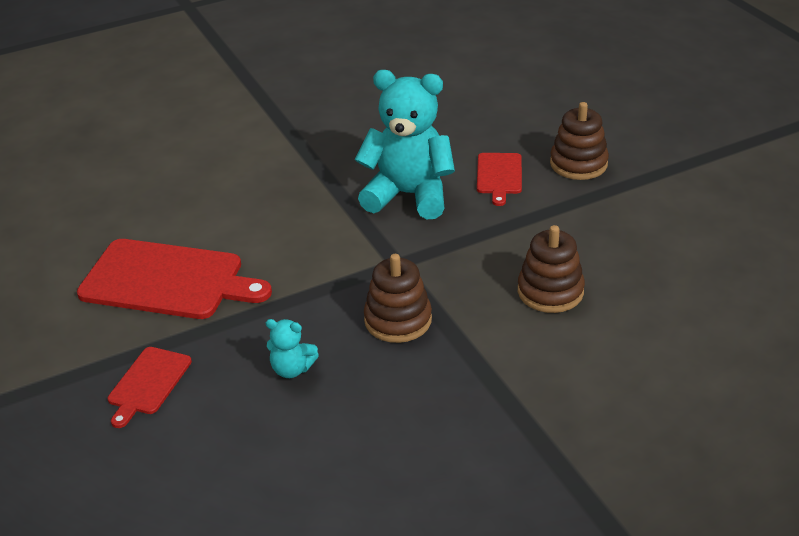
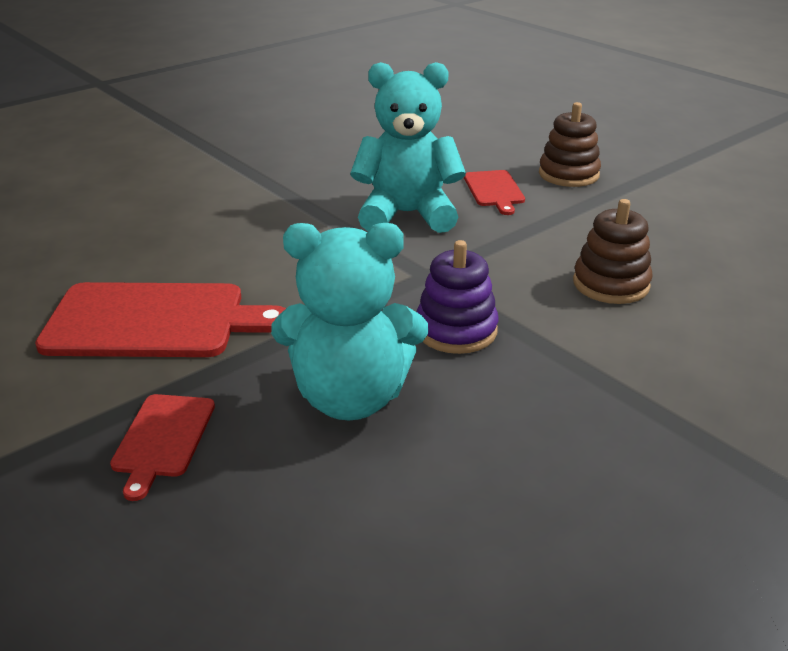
camera: 15 degrees left, 5 degrees down
turquoise teddy bear [266,319,319,378] -> turquoise teddy bear [271,223,428,420], size x2.24
brown stacking toy [364,254,432,343] -> purple stacking toy [416,240,498,354]

